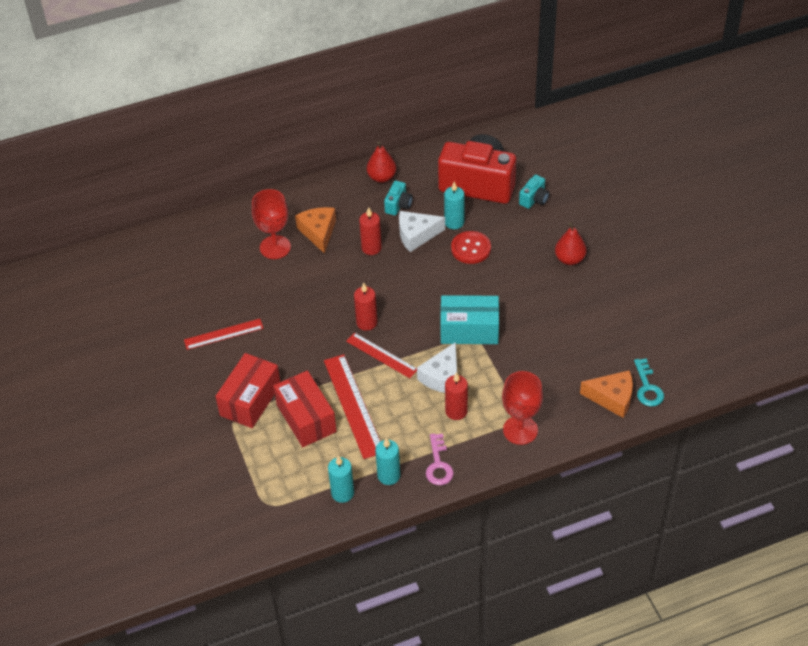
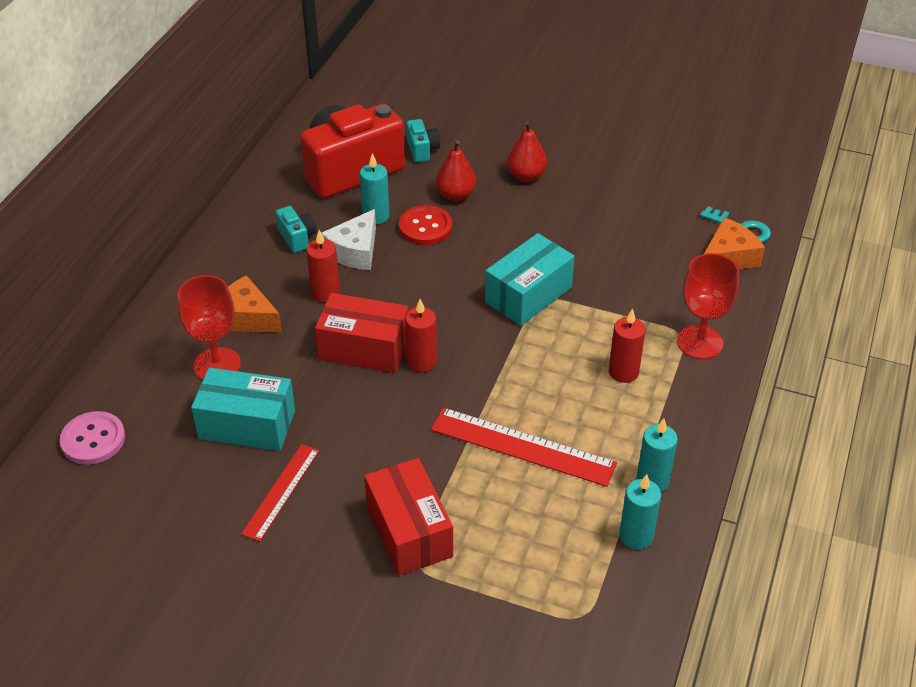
camera: 50 degrees left, 5 degrees down
red box [274,370,337,447] -> red box moved to [315,293,408,373]
red ruler [346,333,417,378] -> none
red pear [367,141,396,183] -> red pear moved to [436,140,476,201]
white cheese [417,342,457,393] -> none
pink key [426,433,454,485] -> none
none -> pink button [60,411,125,465]
none -> turquoise box [191,368,295,451]

